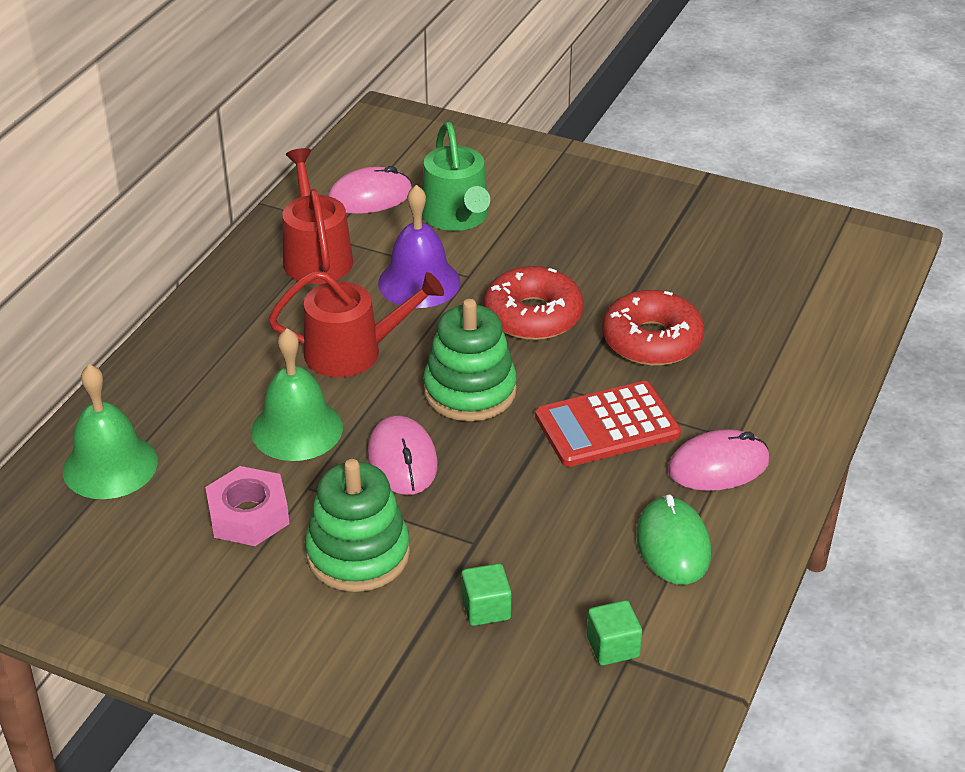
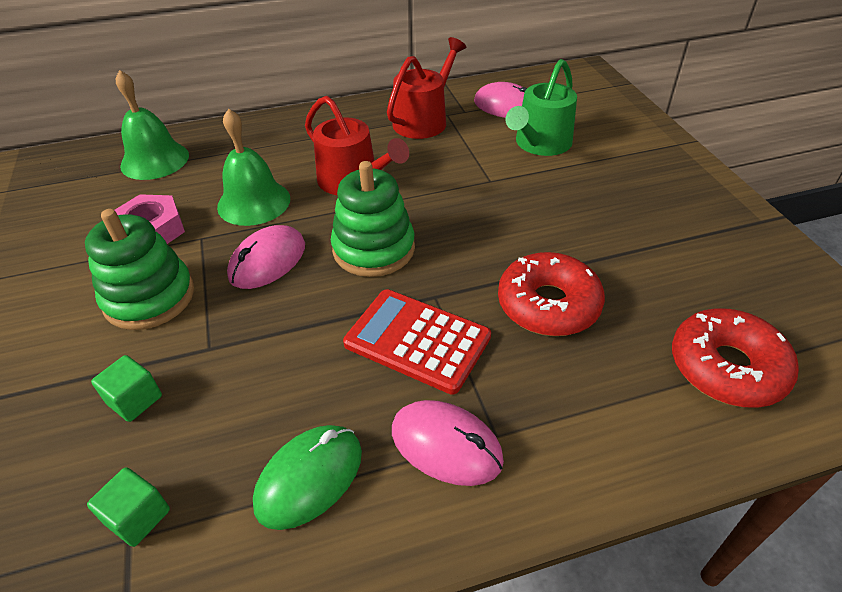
camera: 50 degrees right, 5 degrees up
purple bell [378,185,461,308] -> none
red donut [484,266,584,340] -> red donut moved to [672,308,799,408]

